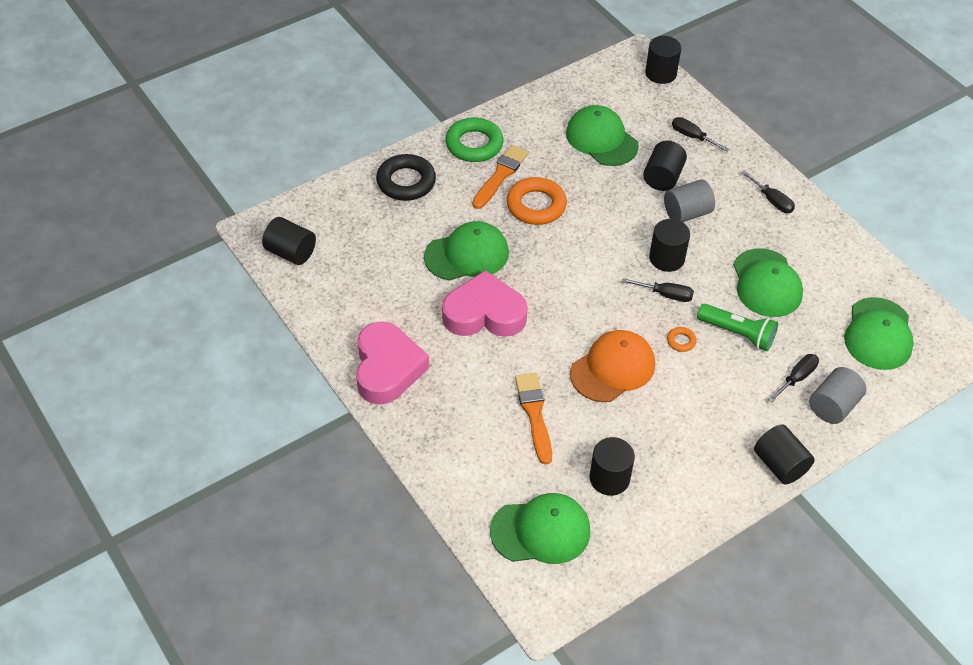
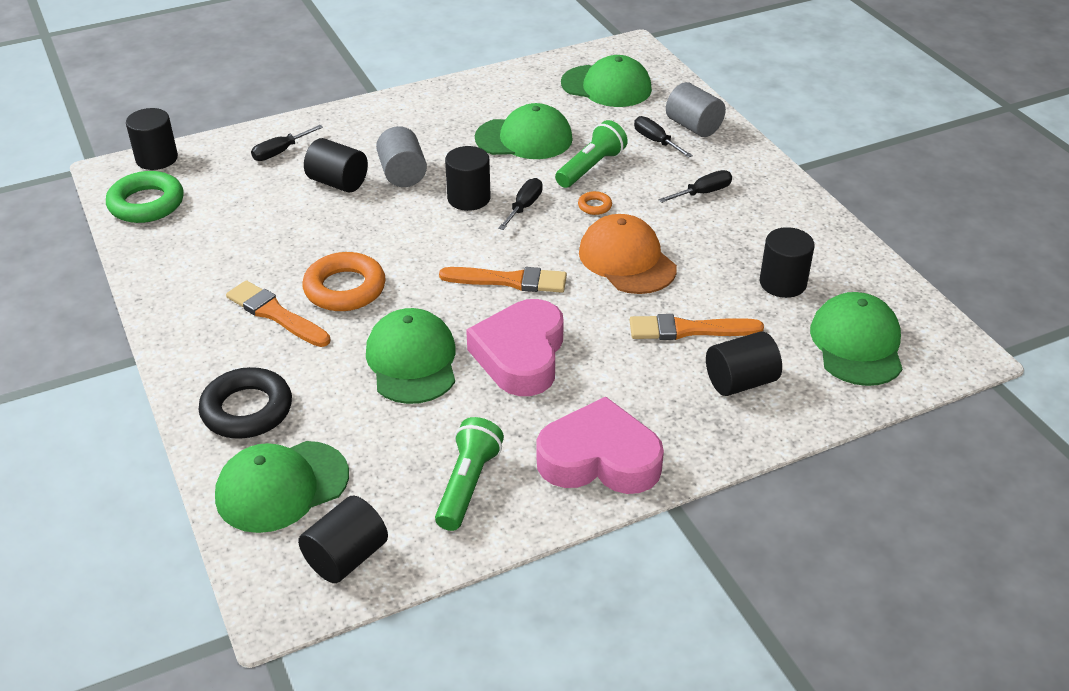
camera: 80 degrees left, 10 degrees down
green ring [446,117,503,162] -> green ring moved to [106,171,184,223]
green cap [566,105,639,166] -> green cap moved to [215,441,349,533]
black screwdriver [741,170,795,213] -> black screwdriver moved to [658,170,732,203]
black cylinder [754,424,815,485] -> black cylinder moved to [706,332,782,396]
none -> green flashlight [435,417,504,531]
none -> orange brush [439,267,567,293]

